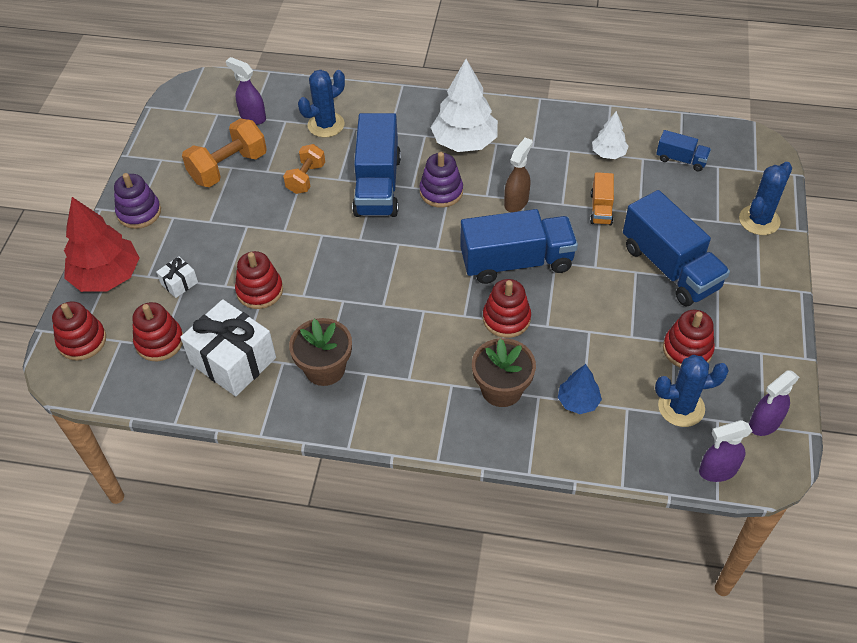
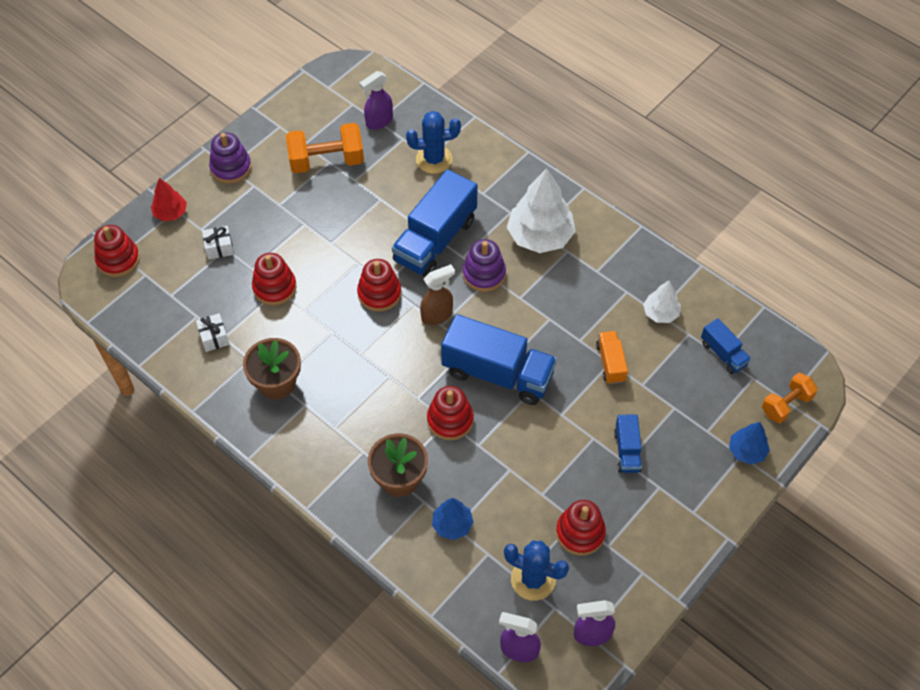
camera: 30 degrees right, 5 degrees up
red tree [64,197,140,292] -> red tree [151,178,187,221], size x0.53
red stacking toy [132,302,183,361] -> red stacking toy moved to [357,259,401,312]
white gift [180,299,276,396] -> white gift [196,313,229,352], size x0.46
purple spray bottle [226,57,266,125] -> purple spray bottle turned 105 degrees counterclockwise [359,71,393,130]
orange dumbbell [283,144,325,194] -> orange dumbbell moved to [762,373,818,423]
brown spray bottle [504,138,533,212] -> brown spray bottle moved to [420,264,455,325]
orange truck [590,172,614,225] -> orange truck turned 135 degrees clockwise [596,331,628,384]
blue truck [623,190,730,306] -> blue truck [614,414,642,473], size x0.49
blue cactus [739,162,792,235] -> blue tree [729,422,770,465]

